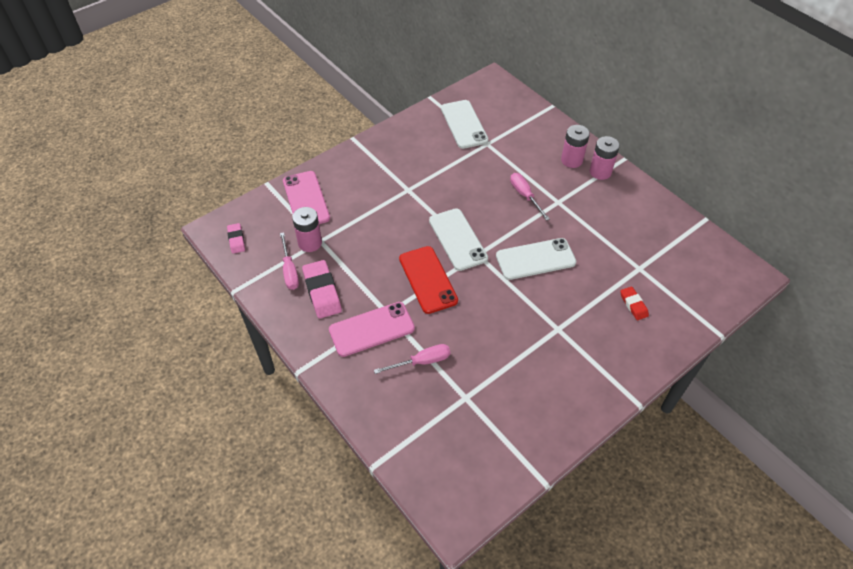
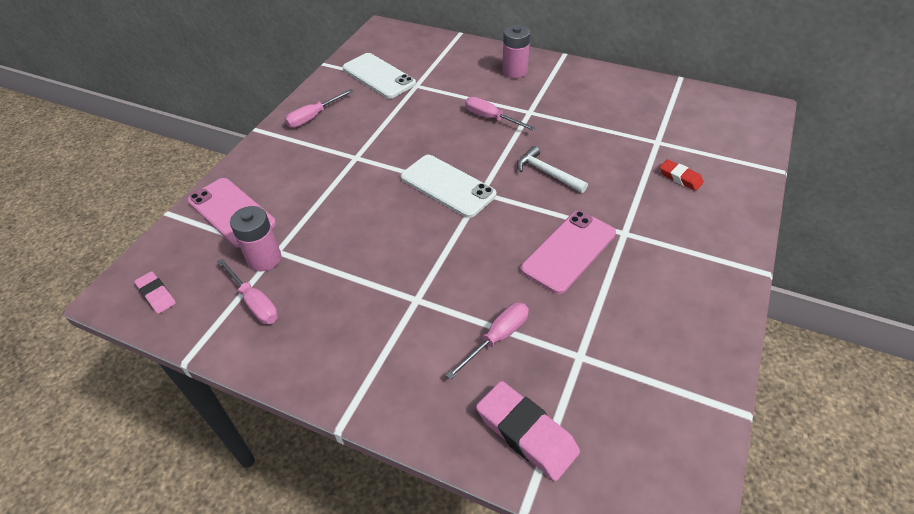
camera: 25 degrees left, 5 degrees down
pink eraser [302,260,342,319] -> pink eraser moved to [476,381,580,481]
pink phone [329,302,415,357] -> pink phone moved to [521,211,616,294]
red phone [399,246,458,314] -> none
white phone [496,238,577,280] -> white hammer [517,146,588,193]
pink battery [589,136,620,180] -> none
none -> pink screwdriver [285,89,353,128]

